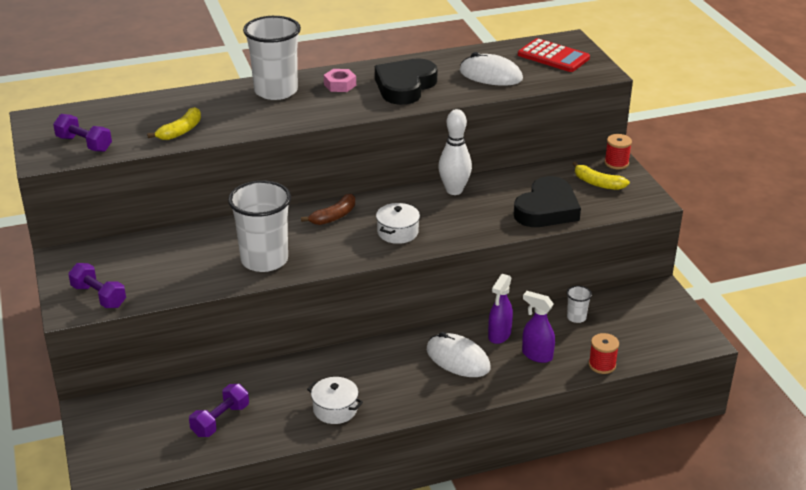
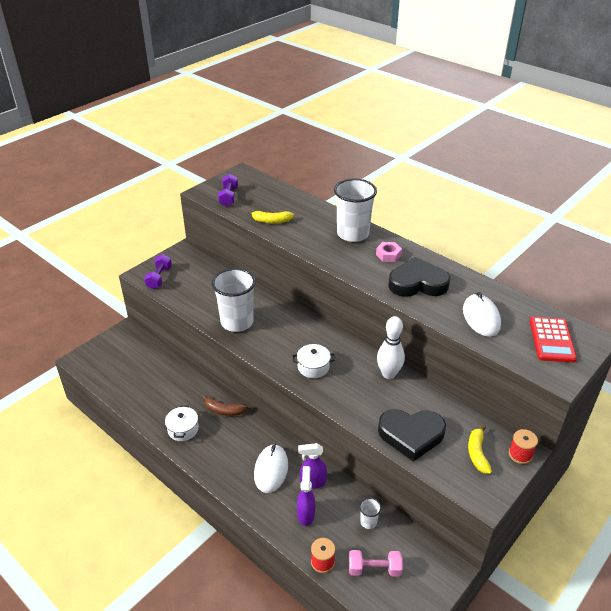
camera: 60 degrees right, 5 degrees up
purple dumbbell [189,384,249,437] -> none
brown banana [301,194,355,225] -> brown banana moved to [202,395,248,416]
none -> pink dumbbell [349,550,403,577]

